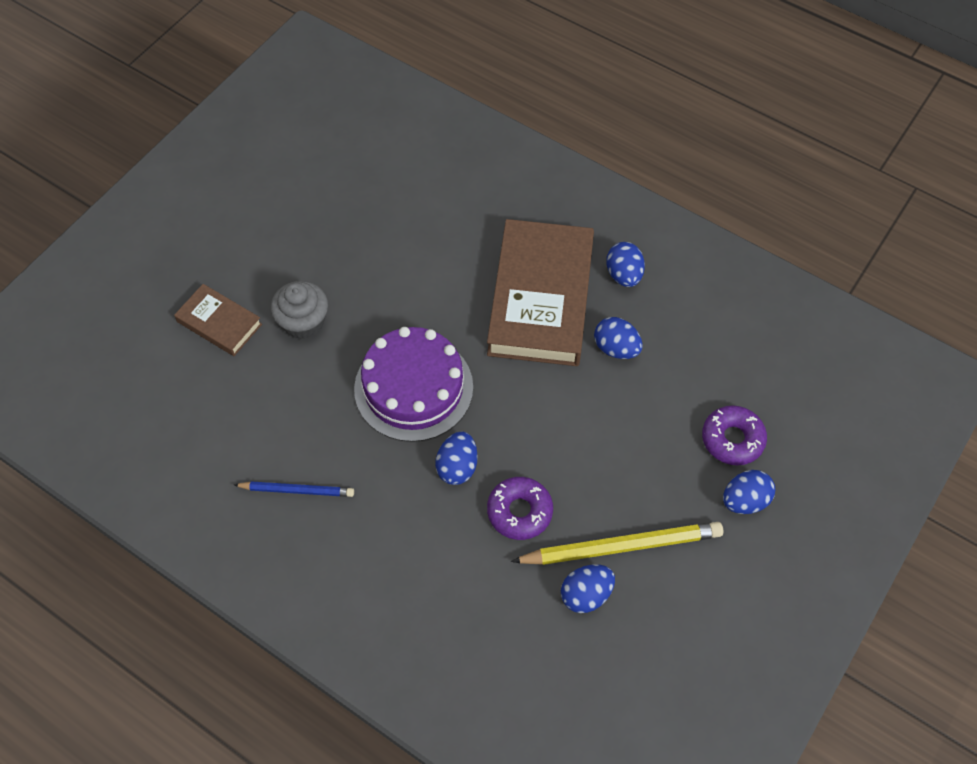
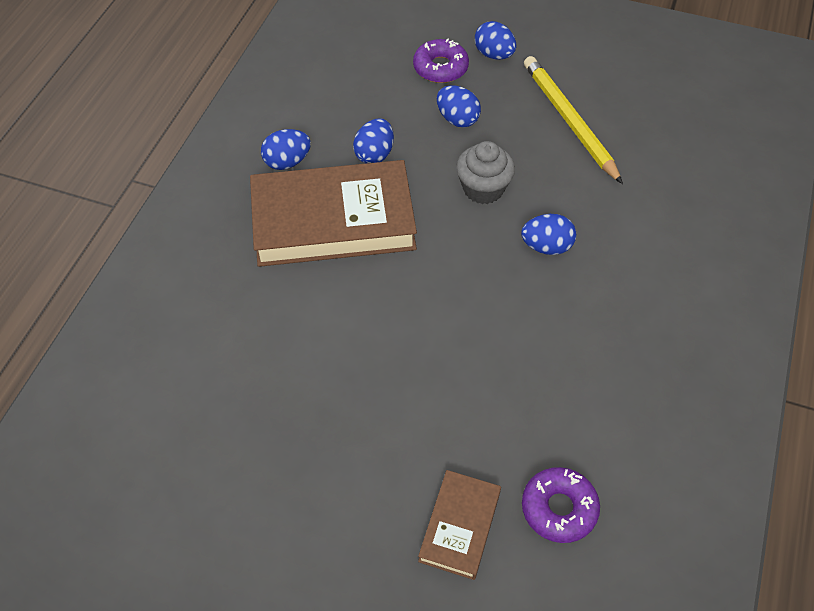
camera: 105 degrees left, 5 degrees down
blue pencil [234,481,354,497] -> none
grey cupcake [271,281,328,339] -> grey cupcake moved to [456,141,515,204]
purple cake [354,327,473,442] -> none
purple donut [487,477,553,540] -> purple donut moved to [522,467,600,543]
blue egg [561,564,615,613] -> blue egg moved to [437,85,481,127]

